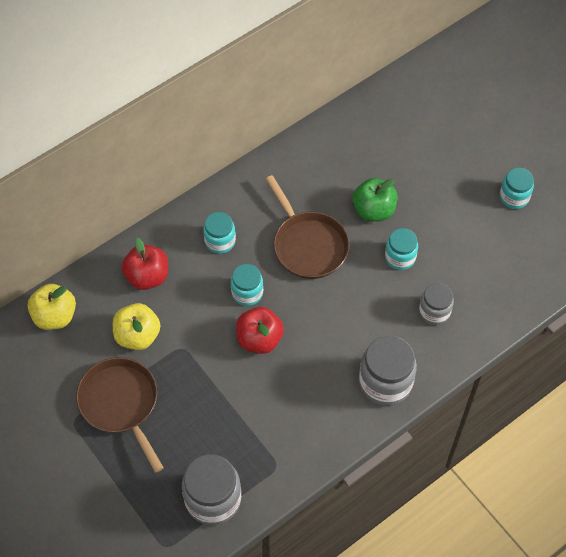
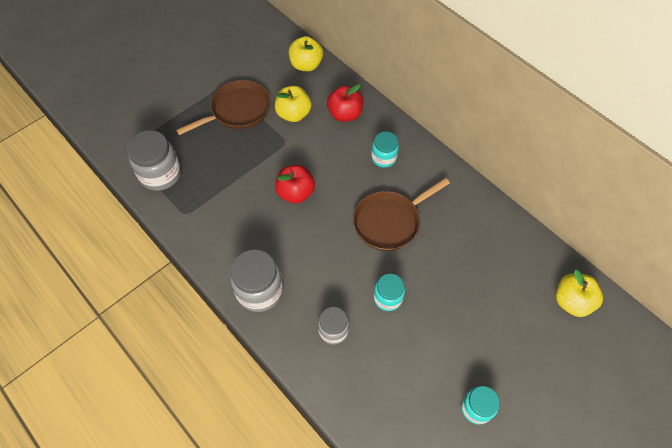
camera: 85 degrees right, 0 degrees up
turquoise jar [231,264,263,306] -> none
green apple [352,178,397,222] -> none
none -> yellow apple [556,270,603,317]

